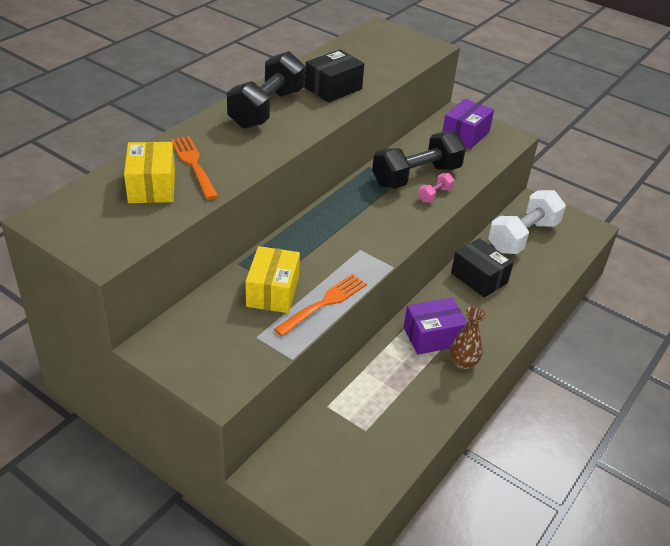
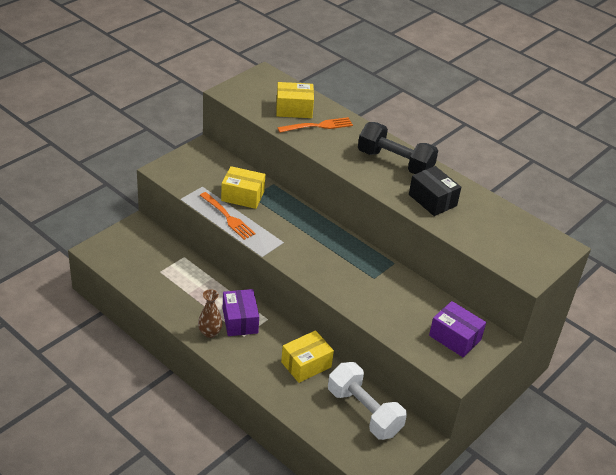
camera: 95 degrees right, 0 degrees up
black dumbbell [372,131,466,189] -> none
pink dumbbell [418,173,454,202] -> none
black box [451,238,514,297] -> yellow box [281,330,334,383]

